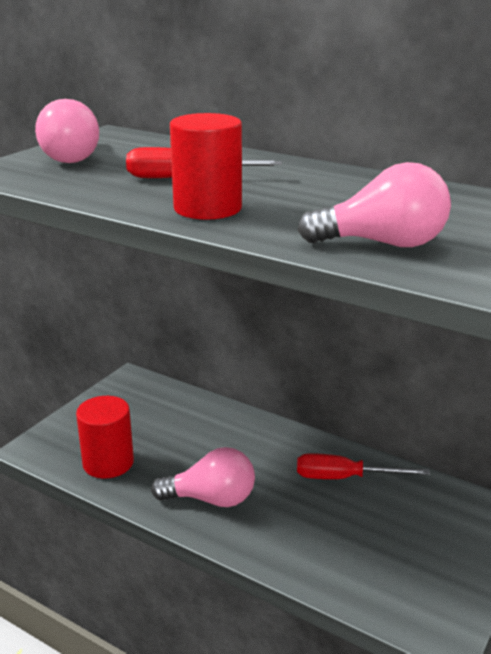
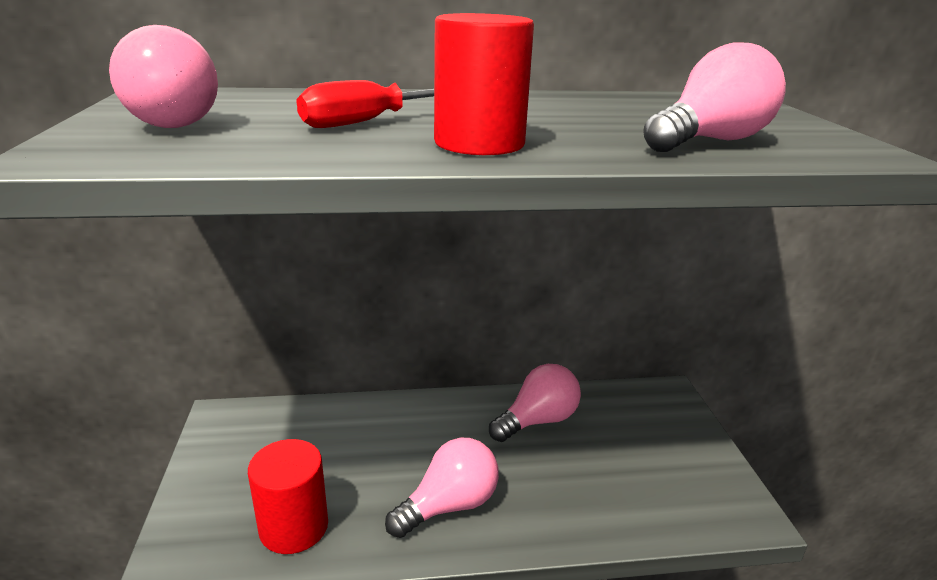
camera: 40 degrees left, 0 degrees up
red screwdriver [297,453,430,479] -> pink light bulb [489,364,581,442]

